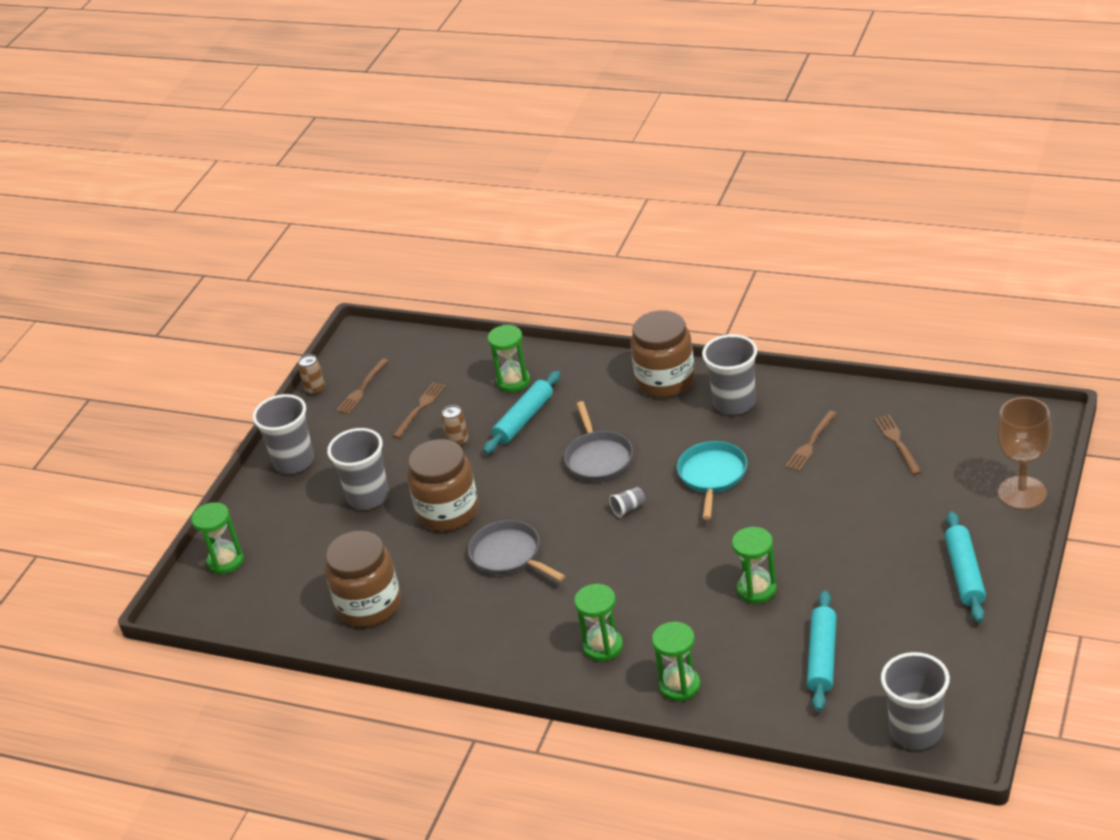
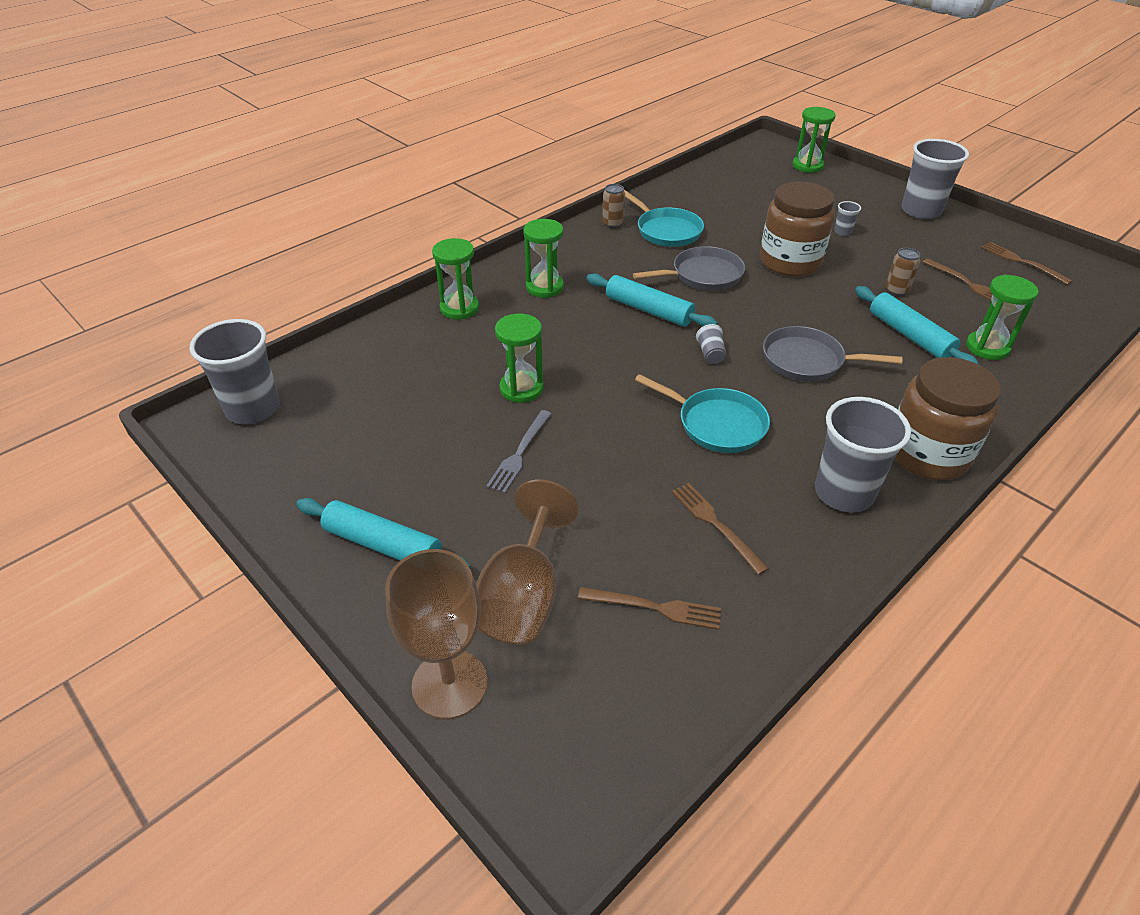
camera: 110 degrees right, 5 degrees up
brown can [298,355,325,395] -> brown can moved to [602,184,625,228]
brown jar [325,531,401,627] -> none
grey cup [327,428,389,510] -> grey cup [834,201,861,236], size x0.43
turquoise rolling pin [807,591,837,711] -> turquoise rolling pin moved to [586,273,718,327]
none -> brown goblet [476,480,579,644]
none -> grey fork [486,410,552,493]
none -> turquoise pan [624,190,704,247]

